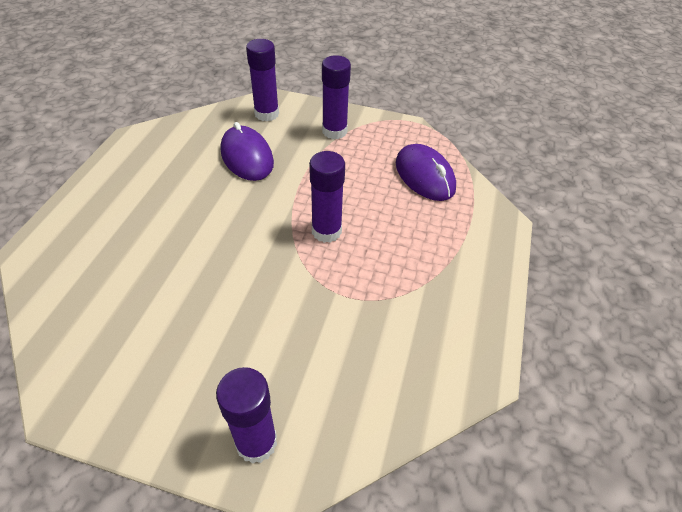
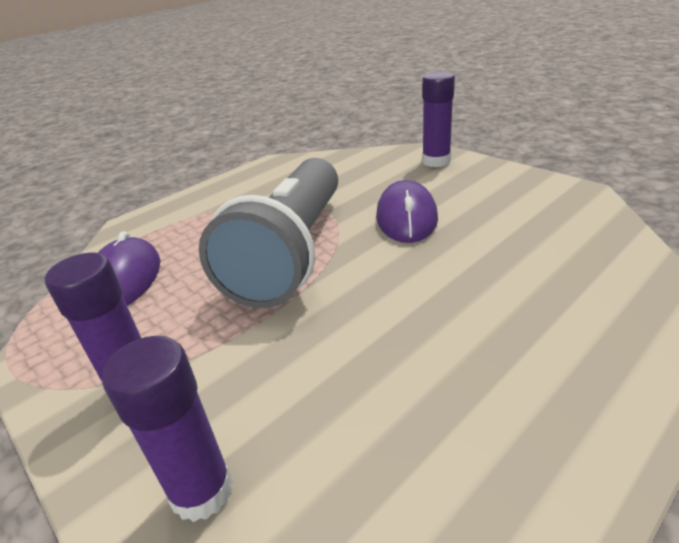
camera: 145 degrees left, 15 degrees down
purple mouse [221,122,274,181] -> purple mouse moved to [376,180,438,243]
purple glue stick [309,151,345,243] -> grey flashlight [199,158,338,308]

